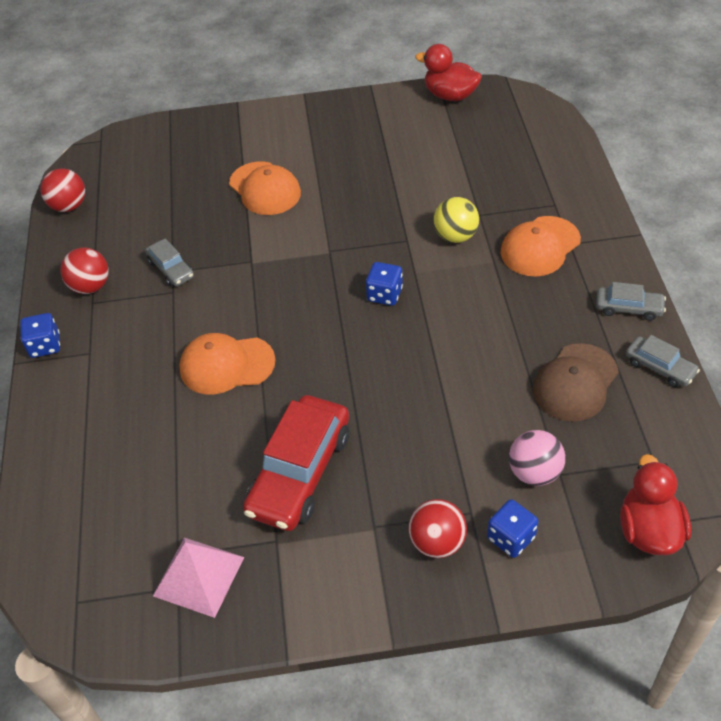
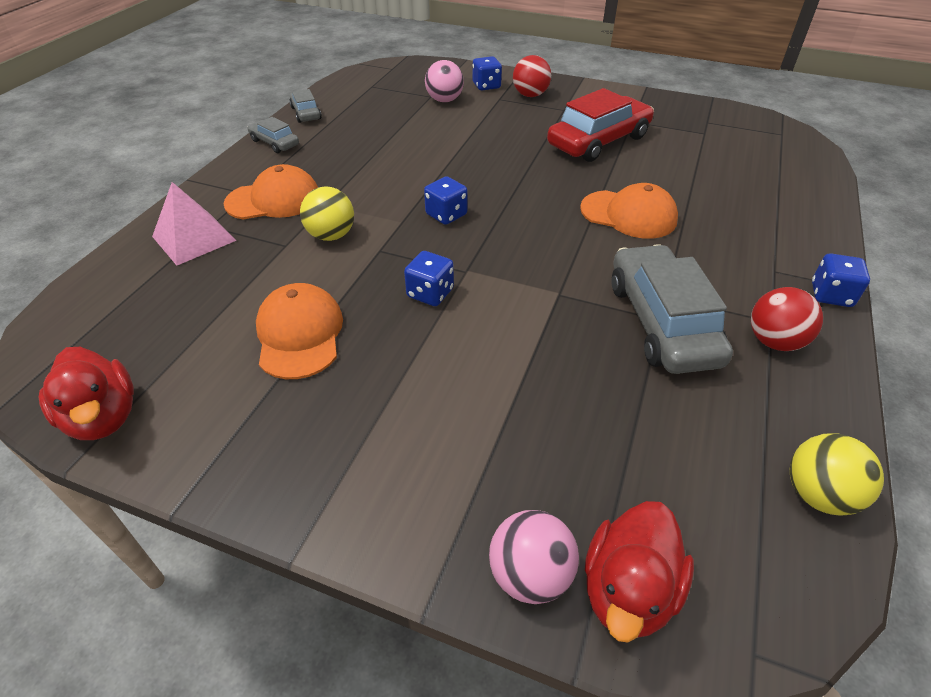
camera: 155 degrees left, 5 degrees down
red ball [41,168,85,212] -> yellow ball [790,433,884,516]
grey car [145,238,194,286] -> grey car [611,244,733,374], size x1.99
pink pyramid [153,538,244,618] -> pink pyramid moved to [152,182,237,266]
orange cap [229,161,301,215] -> orange cap moved to [256,283,343,379]
brown cap [533,343,619,421] -> none
red duck [620,454,691,556] -> red duck moved to [585,501,694,643]
none -> blue dice [404,251,454,306]
none -> pink ball [489,510,579,604]

